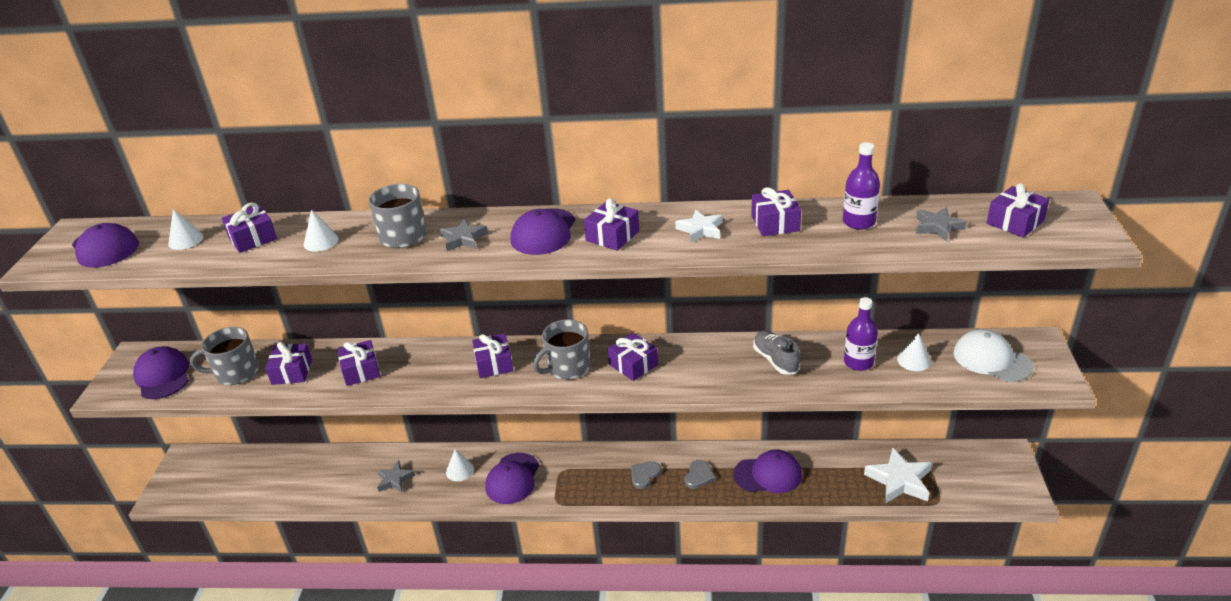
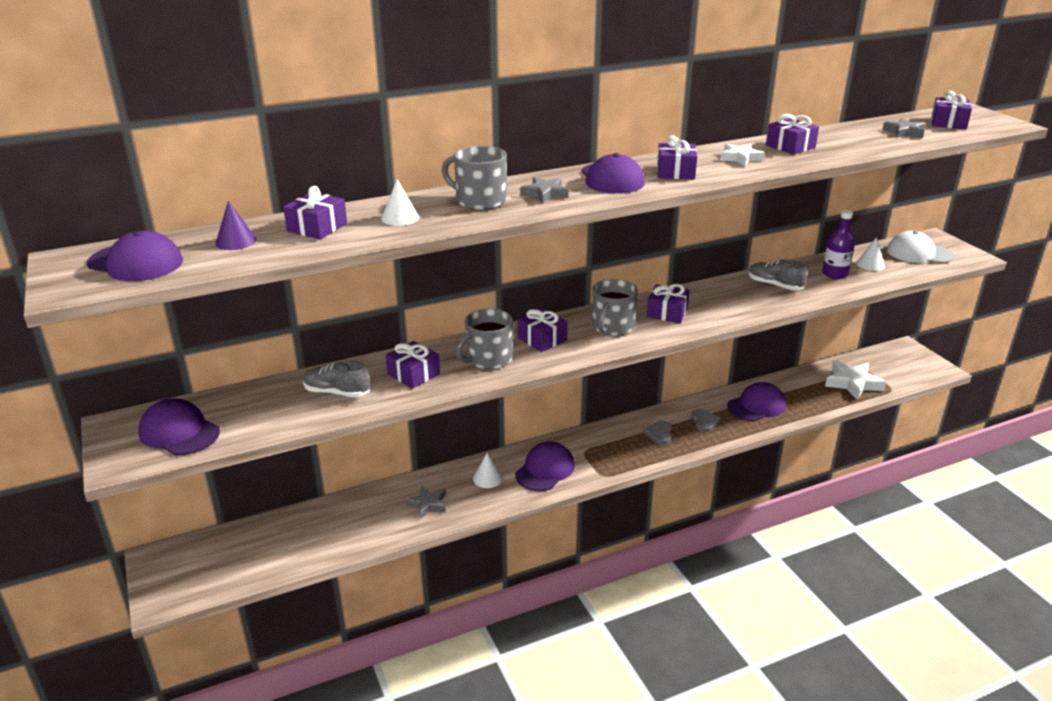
camera: 30 degrees left, 5 degrees down
white cone [168,209,204,250] -> purple cone [215,201,257,250]
grey mug [190,327,259,385] -> grey mug moved to [456,308,513,370]
purple gift [265,342,312,385] -> grey shoe [303,360,370,397]
purple cap [485,453,539,504] -> purple cap turned 135 degrees counterclockwise [515,441,575,491]
purple bottle [843,142,880,230] -> none

